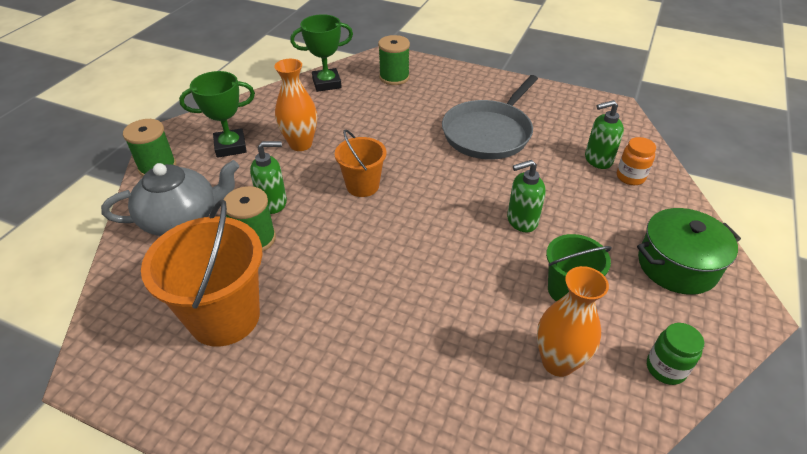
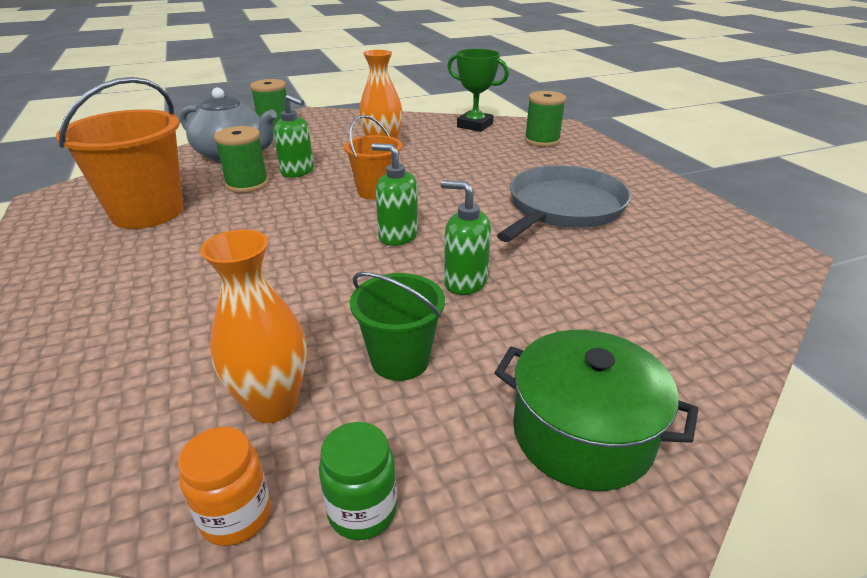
camera: 45 degrees right, 10 degrees down
green trophy [179,71,255,158] -> none
grey pan [442,75,538,159] -> grey pan turned 135 degrees clockwise [497,166,631,242]
green soap dispenser [585,100,624,169] -> green soap dispenser moved to [372,143,418,246]
orange jar [617,137,656,185] -> orange jar moved to [178,427,271,546]

